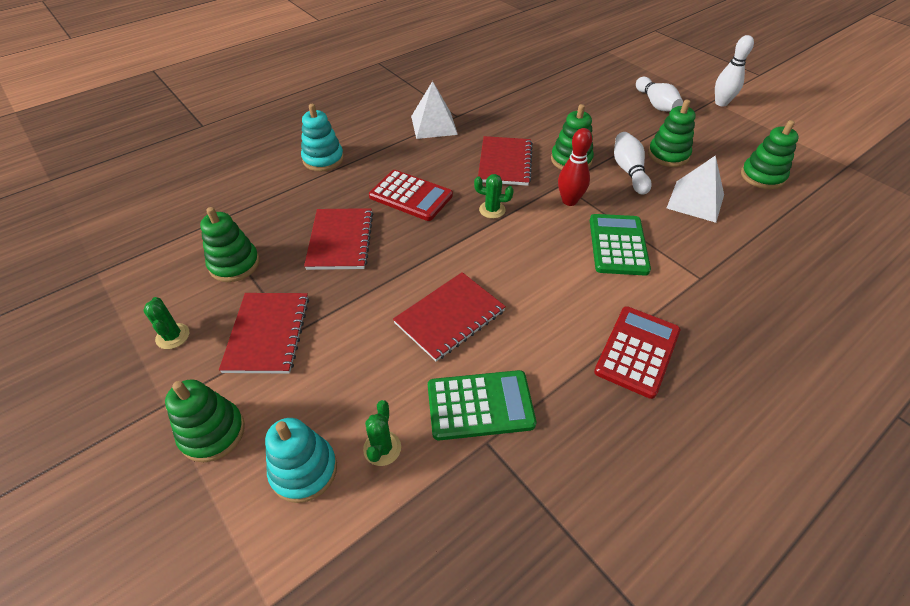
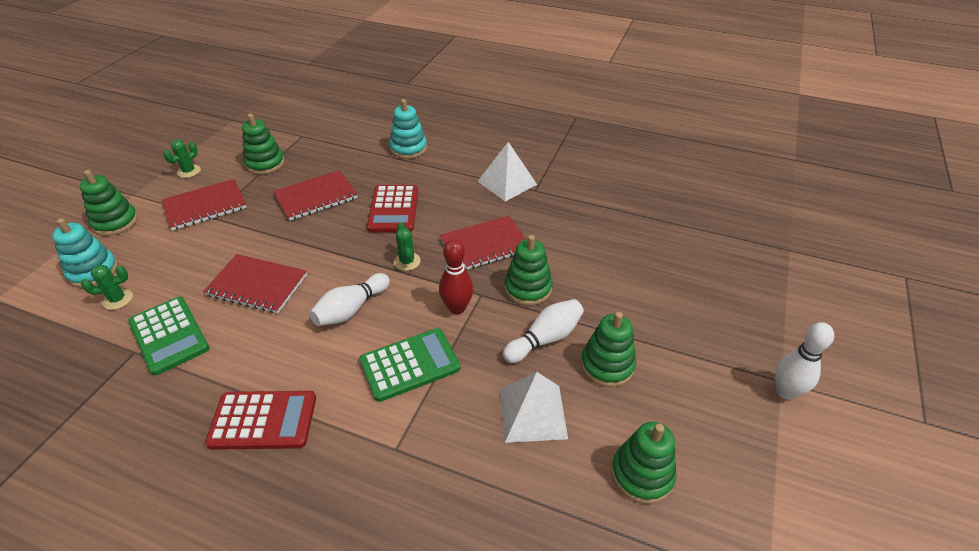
camera: 60 degrees right, 5 degrees down
white bowling pin [636,77,683,111] -> white bowling pin moved to [310,273,390,326]

